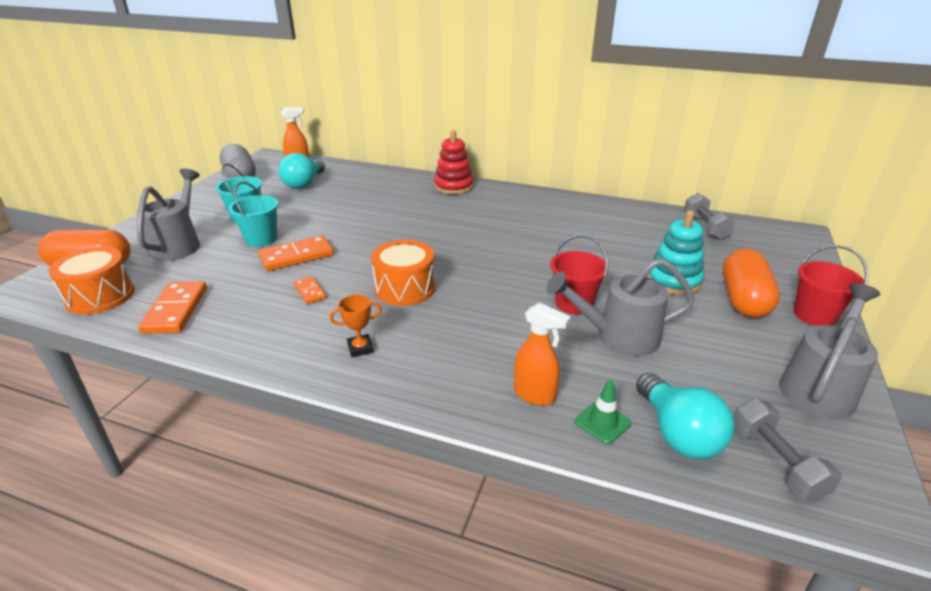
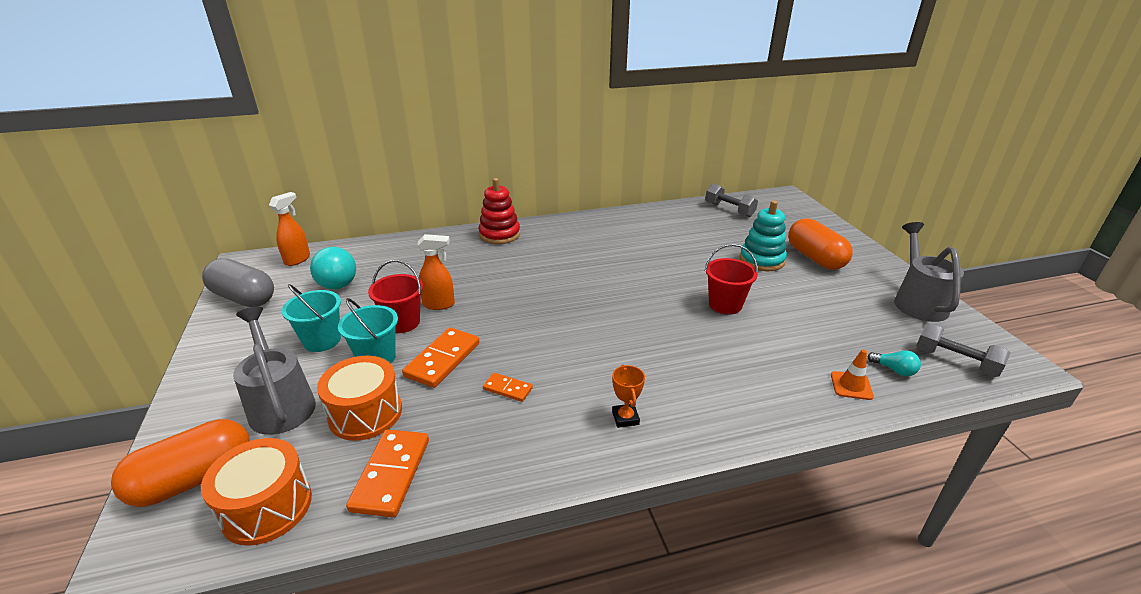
camera: 35 degrees left, 0 degrees up
orange domino [138,281,207,334] -> orange domino turned 45 degrees clockwise [346,429,429,517]
orange trophy [330,295,382,357] -> orange trophy turned 45 degrees counterclockwise [612,364,645,428]
orange drum [371,240,435,306] -> orange drum moved to [317,356,402,441]
orange spray bottle [514,303,571,406] -> orange spray bottle moved to [417,234,455,310]
grey watering can [546,258,695,356] -> none
green traffic cone [575,380,631,444] -> orange traffic cone [831,350,874,400]
turquoise light bulb [636,373,735,459] -> turquoise light bulb [867,350,921,376], size x0.50
red bucket [794,245,868,326] -> red bucket moved to [368,260,423,333]

